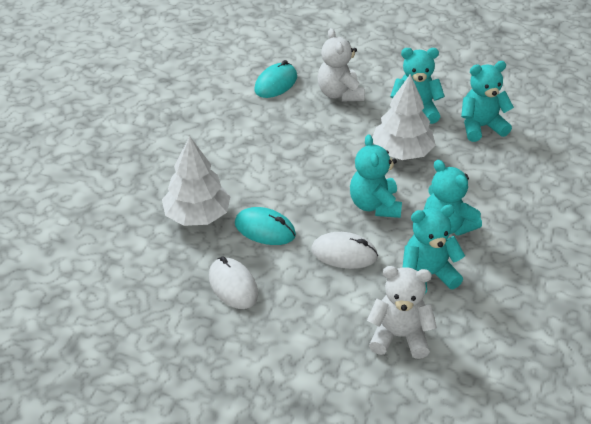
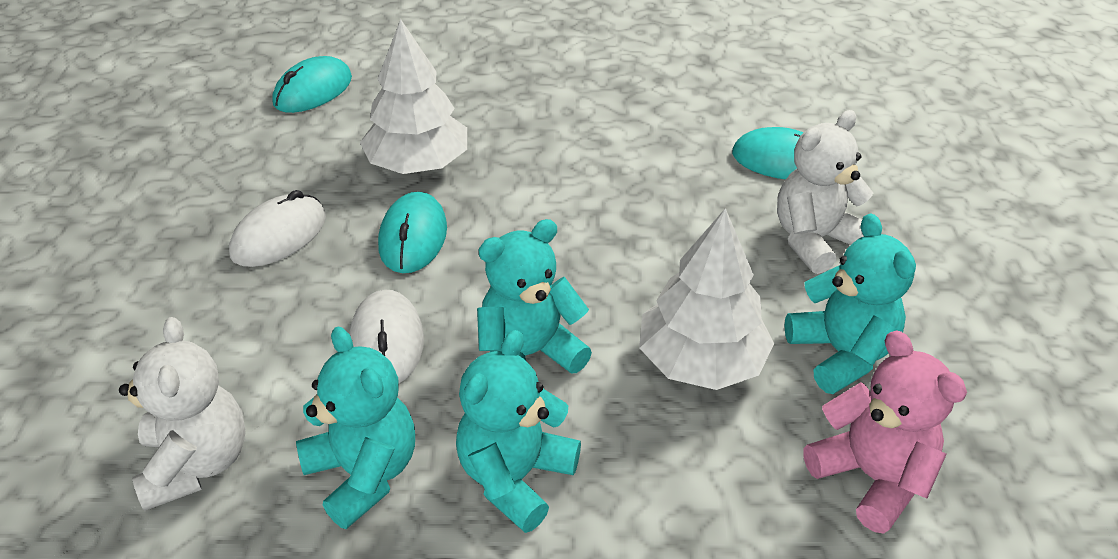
camera: 70 degrees right, 0 degrees up
turquoise teddy bear [461,61,514,142] -> pink teddy bear [803,330,967,534]
none -> turquoise mouse [272,56,352,113]

